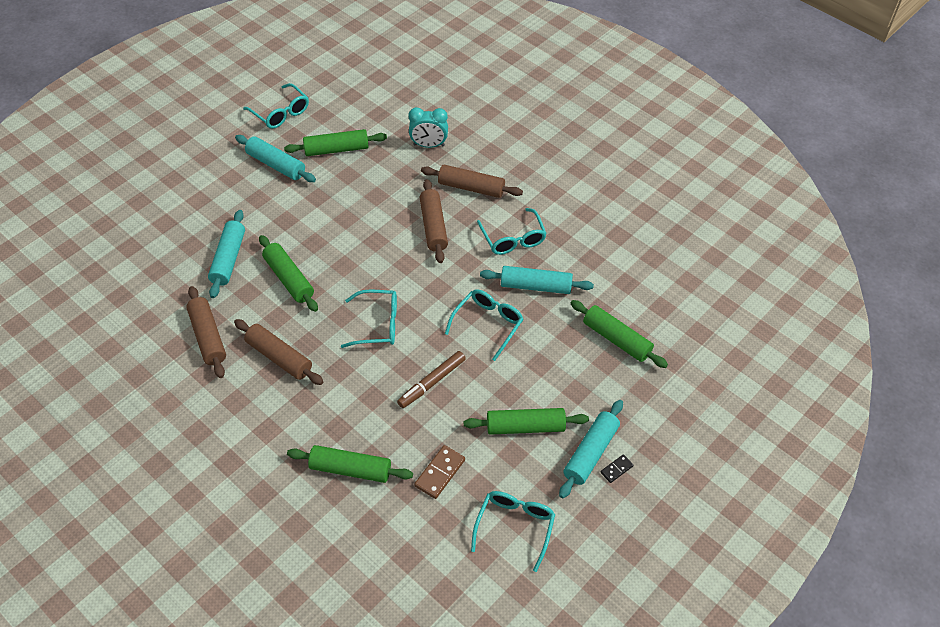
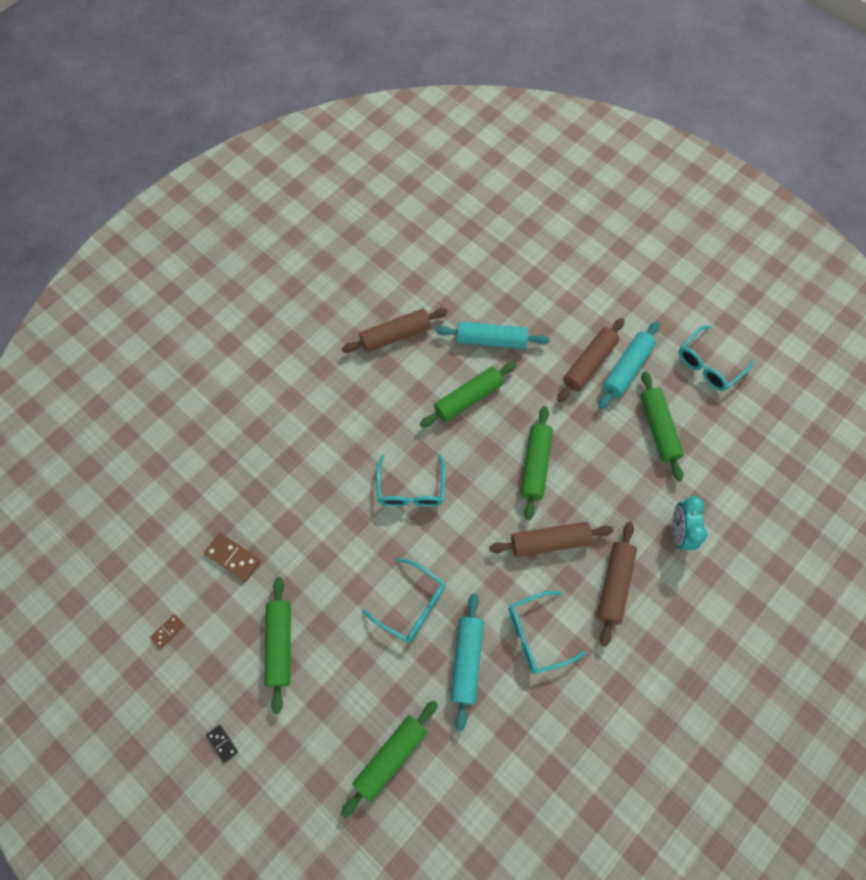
camera: 90 degrees right, 15 degrees up
brown rolling pin [234,319,323,385] -> brown rolling pin moved to [557,318,624,402]
green rolling pin [287,445,413,483] -> green rolling pin moved to [520,406,553,520]
brown marker [397,351,466,408] -> none
turquoise glasses [471,491,555,572] -> brown domino [150,614,185,649]
turquoise rolling pin [559,400,623,498] -> none

